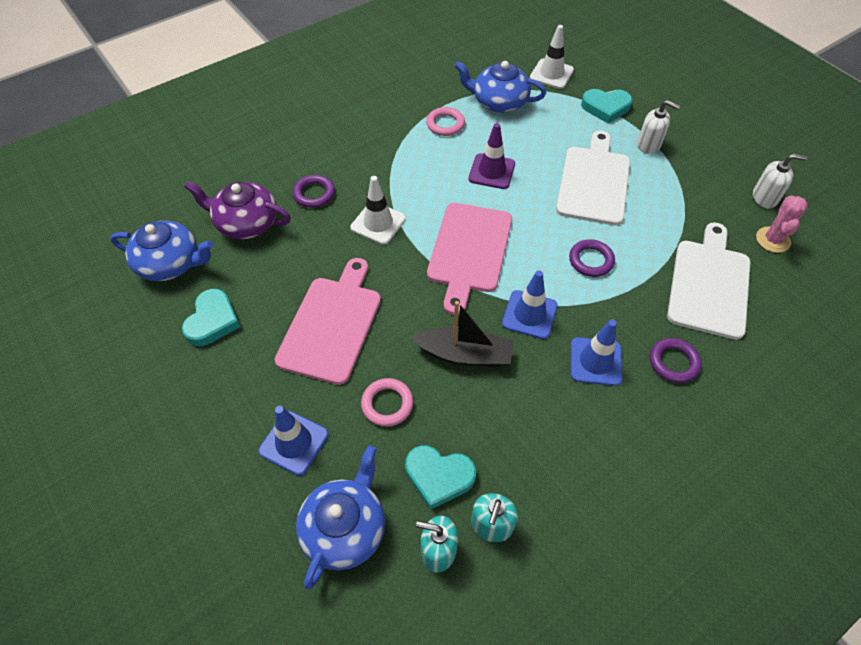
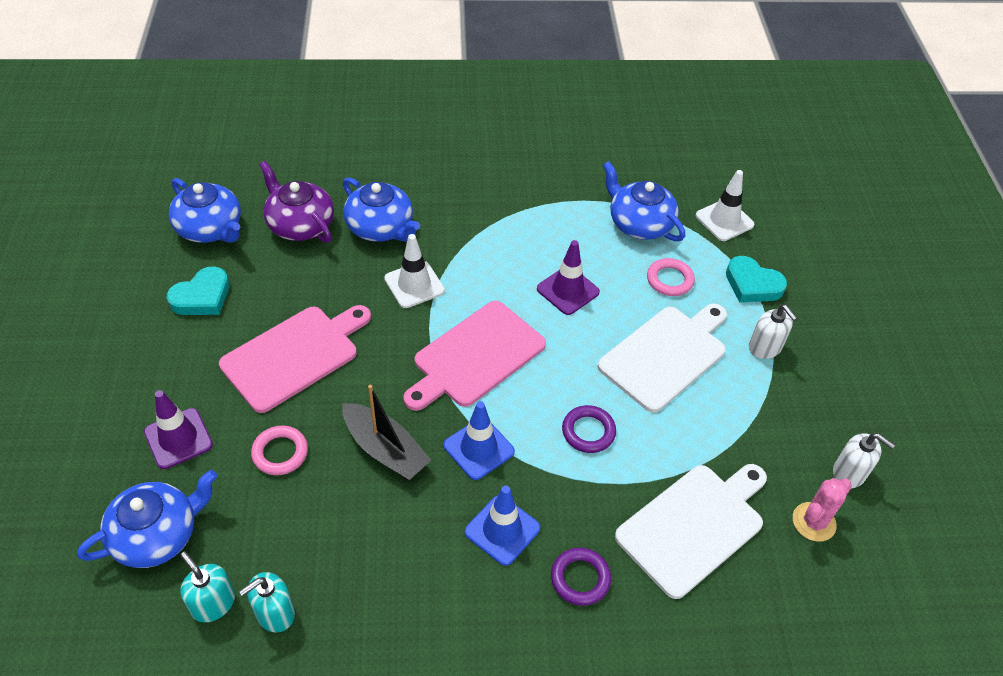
camera: 30 degrees right, 5 degrees down
blue traffic cone [259,406,328,475] -> purple traffic cone [144,390,213,469]
purple ring [293,175,335,208] -> blue teapot [343,177,420,242]
turquoise heart [405,445,476,510] -> none
pink ring [426,107,465,136] -> pink ring moved to [647,258,695,296]

